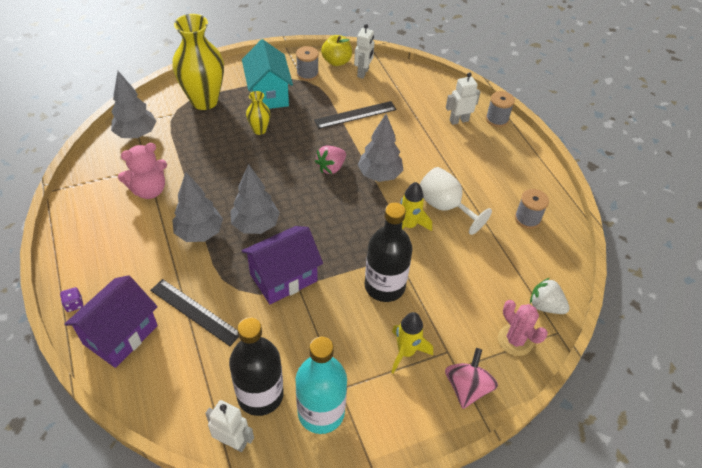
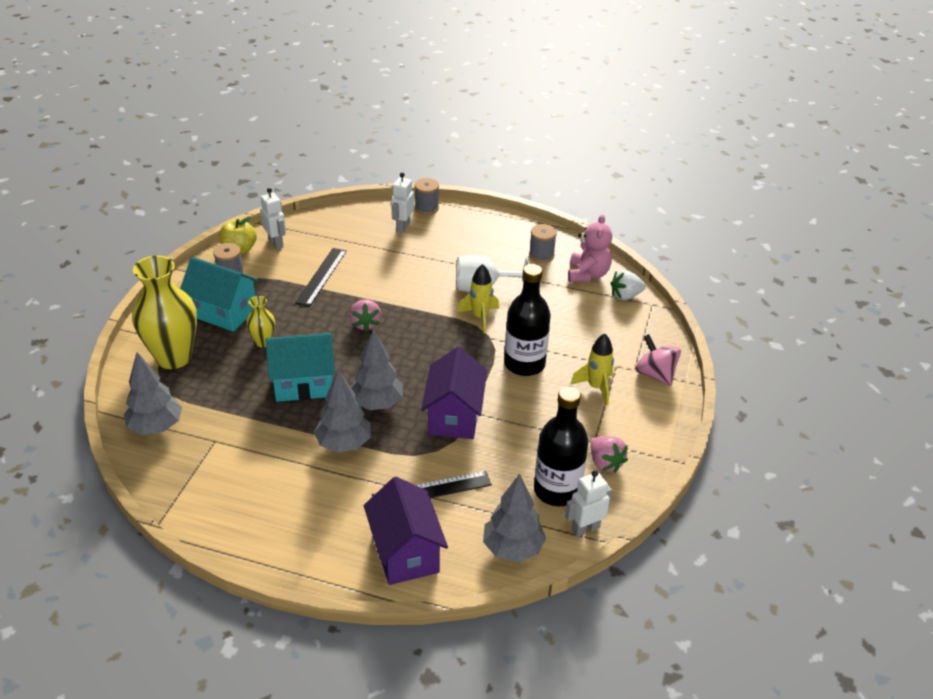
camera: 50 degrees left, 10 degrees down
purple dice [60,287,83,312] -> none
pink teddy bear [118,143,167,199] -> pink teddy bear moved to [568,214,612,282]
turquoise bottle [295,337,347,434] -> pink strawberry [590,436,628,473]
grey tree [358,114,403,182] -> grey tree moved to [483,473,546,562]
pink cactus [498,300,548,356] -> none
none -> turquoise house [266,333,335,402]

